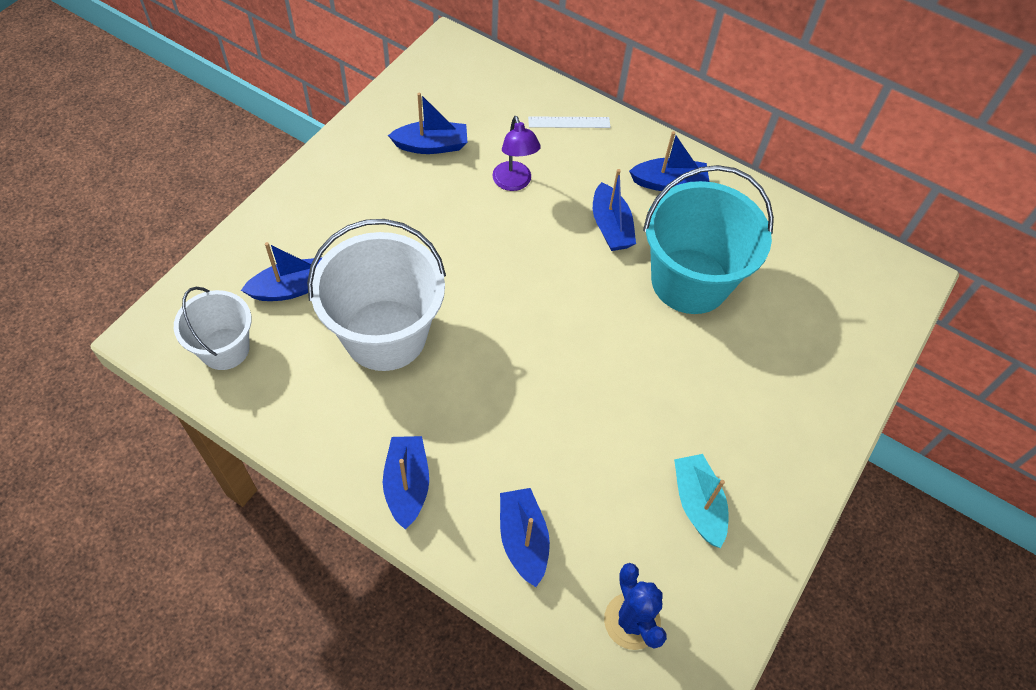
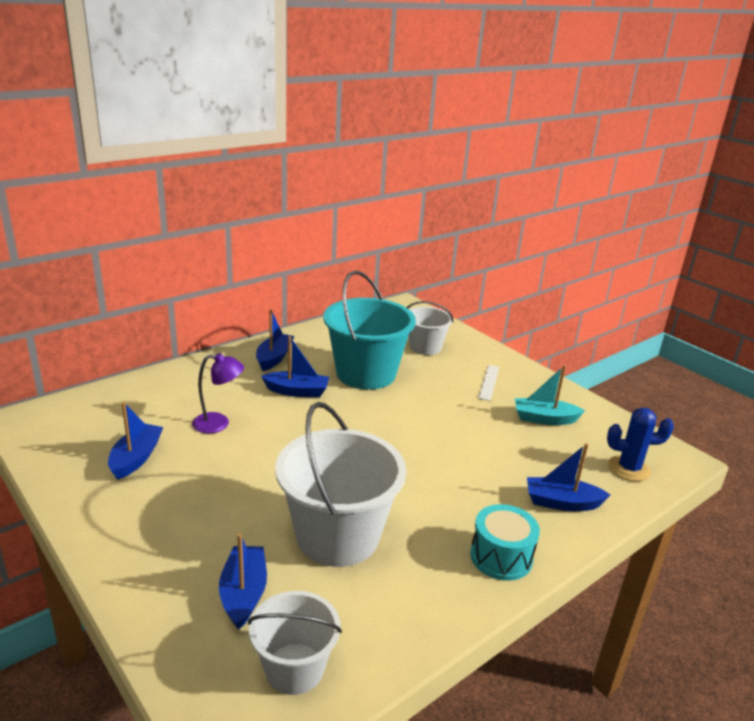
camera: 70 degrees left, 30 degrees down
blue boat [383,436,429,529] -> turquoise drum [470,504,540,581]
white ruler [528,116,611,128] -> white ruler moved to [478,365,499,401]
none -> white bucket [407,301,454,355]

